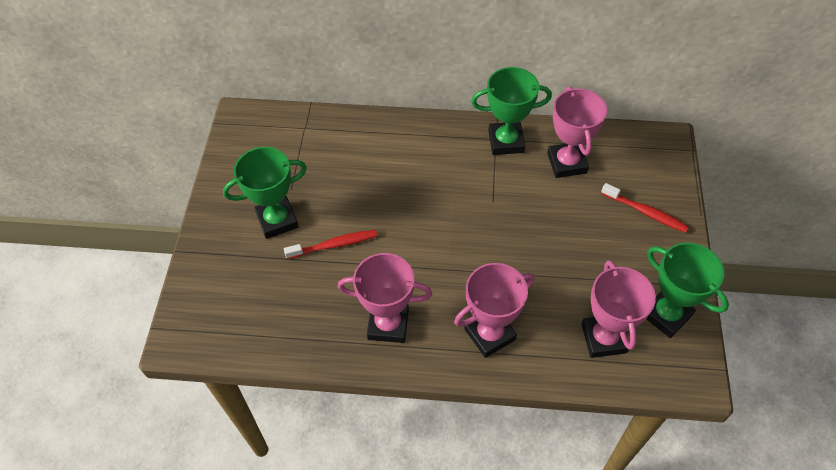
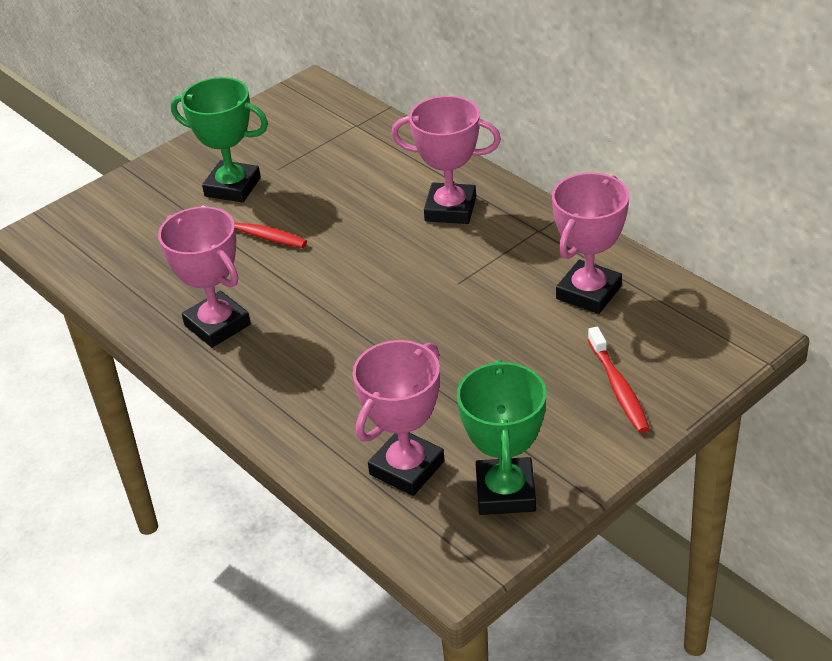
camera: 45 degrees right, 15 degrees down
pink trophy [454,263,535,358] -> pink trophy moved to [391,96,501,224]
green trophy [471,67,552,155] -> none

